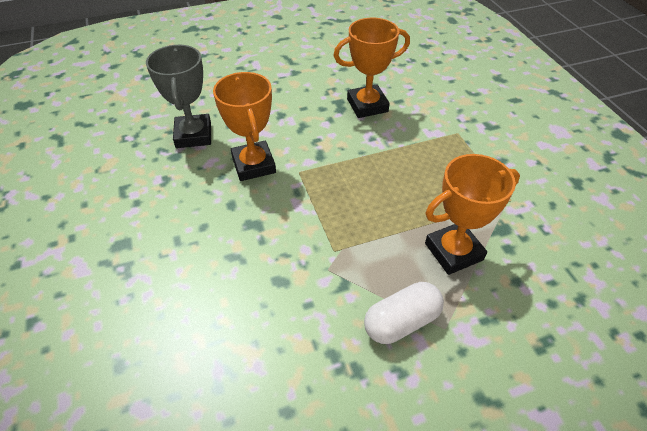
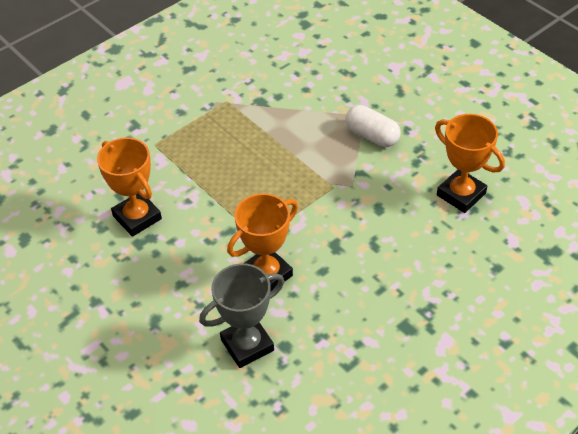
camera: 110 degrees left, 0 degrees up
orange trophy [425,154,520,275] -> orange trophy moved to [435,114,505,213]

